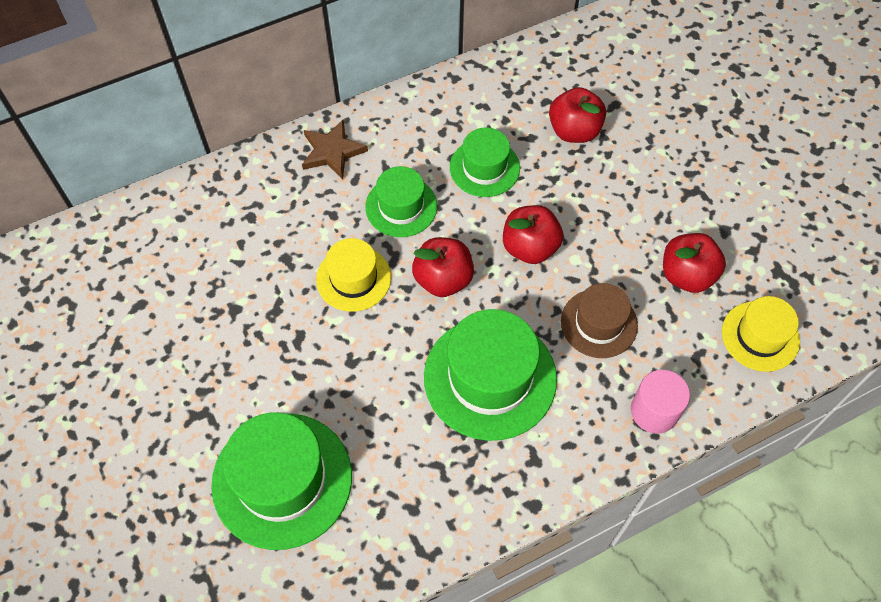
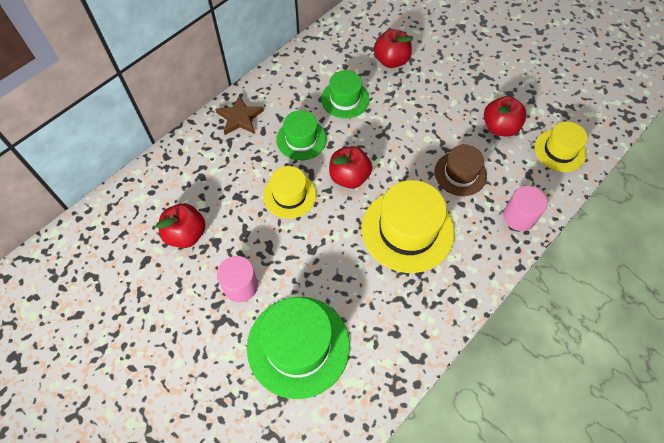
camera: 20 degrees left, 0 degrees up
green hat [424,309,557,441] -> yellow hat [362,180,455,273]
red apple [503,205,563,264] -> red apple moved to [156,203,206,248]
none -> pink cylinder [217,256,258,302]

